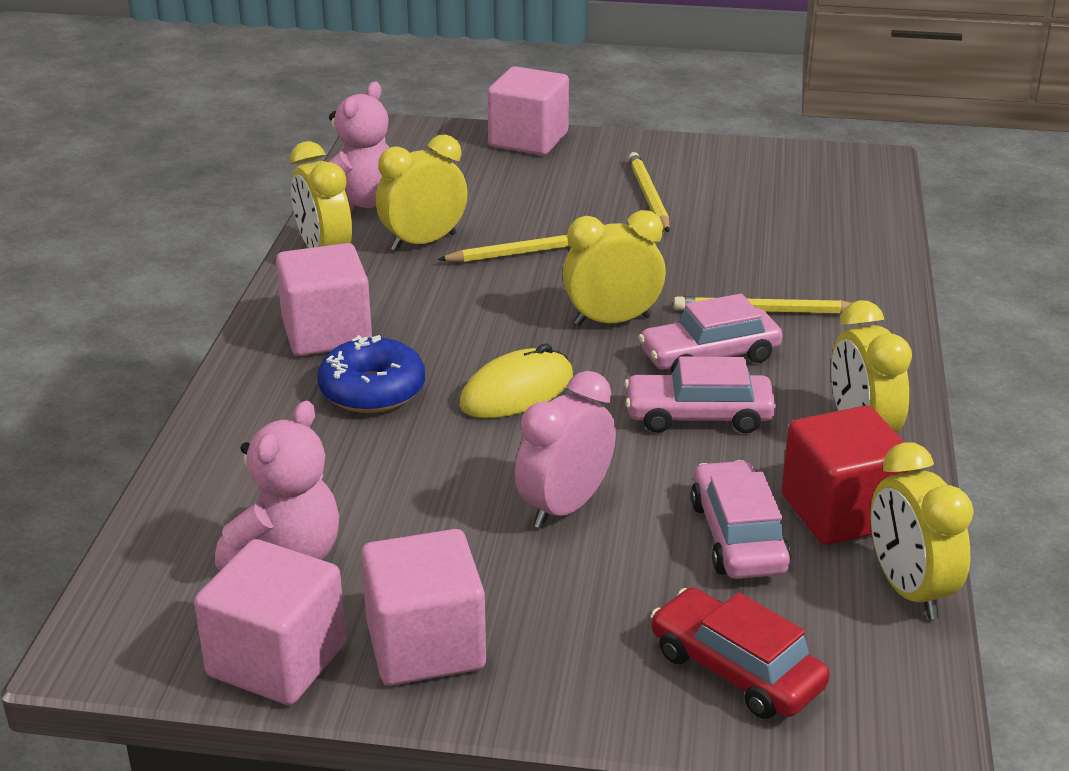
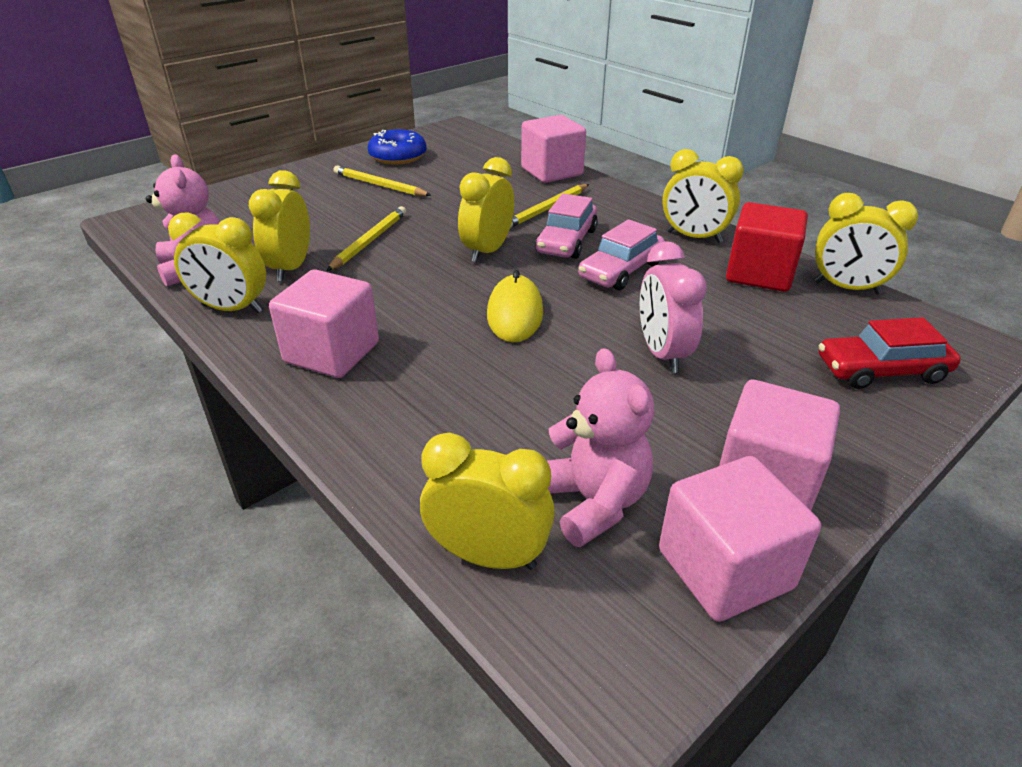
camera: 50 degrees left, 5 degrees up
blue donut [317,335,425,413] -> blue donut moved to [367,129,427,165]
pink cube [488,66,569,155] -> pink cube moved to [521,115,586,183]
pink car [691,460,791,579] -> none
none -> yellow clock [420,433,555,570]

